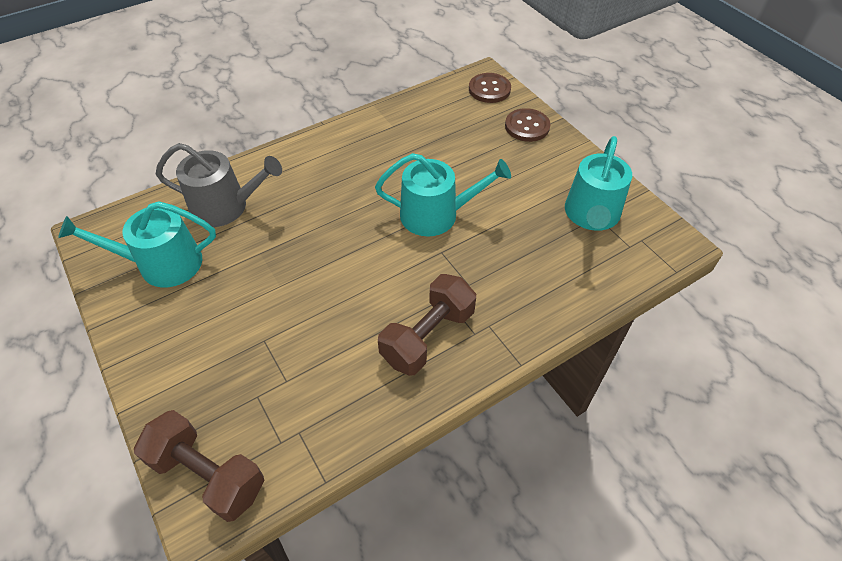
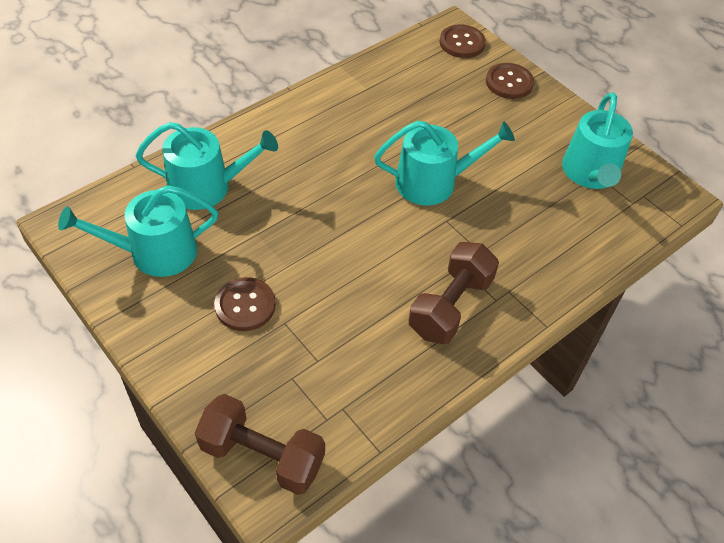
camera: 10 degrees left, 0 degrees up
grey watering can [156,143,282,227] -> turquoise watering can [136,122,278,210]
none -> brown button [214,277,276,331]

